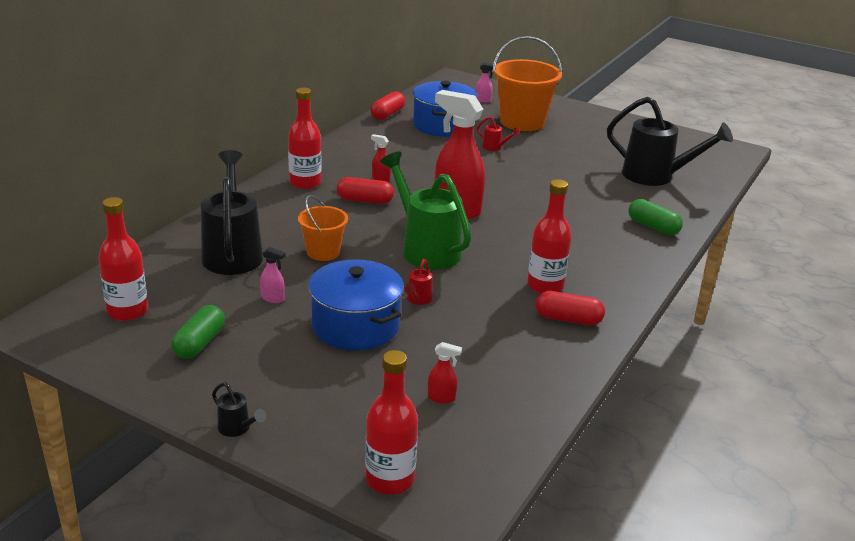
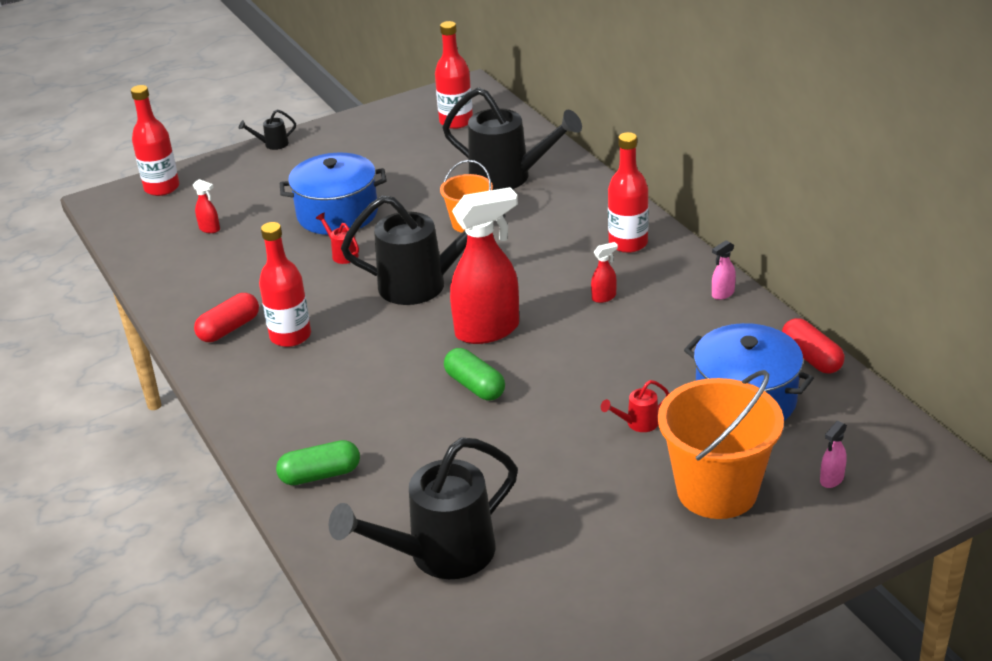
camera: 125 degrees right, 5 degrees up
green capsule [171,305,225,359] -> green capsule moved to [444,348,505,400]
pink spray bottle [260,247,285,303] -> pink spray bottle moved to [712,240,736,300]
red capsule [337,177,394,204] -> none
green watering can [380,152,471,269] -> black watering can [341,195,506,305]
red spray bottle [428,342,462,404] -> red spray bottle turned 105 degrees counterclockwise [193,179,220,233]

